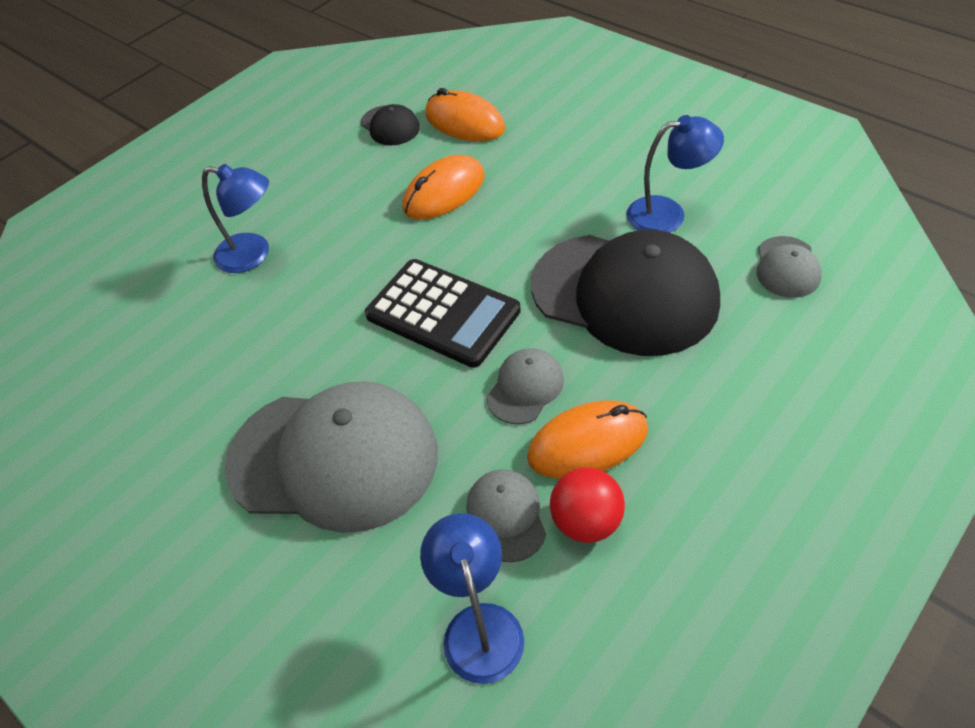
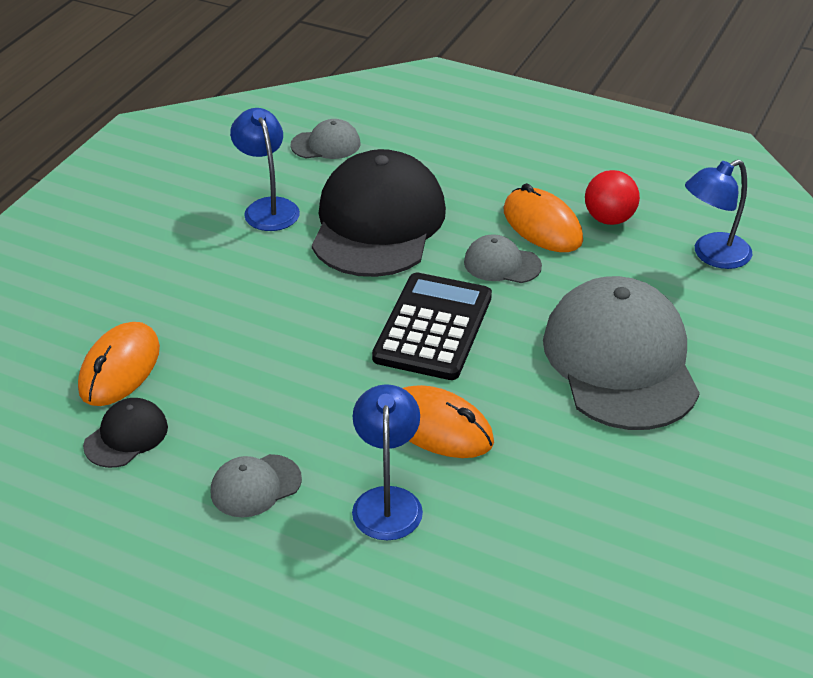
camera: 110 degrees left, 10 degrees down
orange mouse [402,155,485,220] -> orange mouse moved to [403,385,494,458]
grey cap [466,469,546,562] -> grey cap moved to [211,454,302,518]

